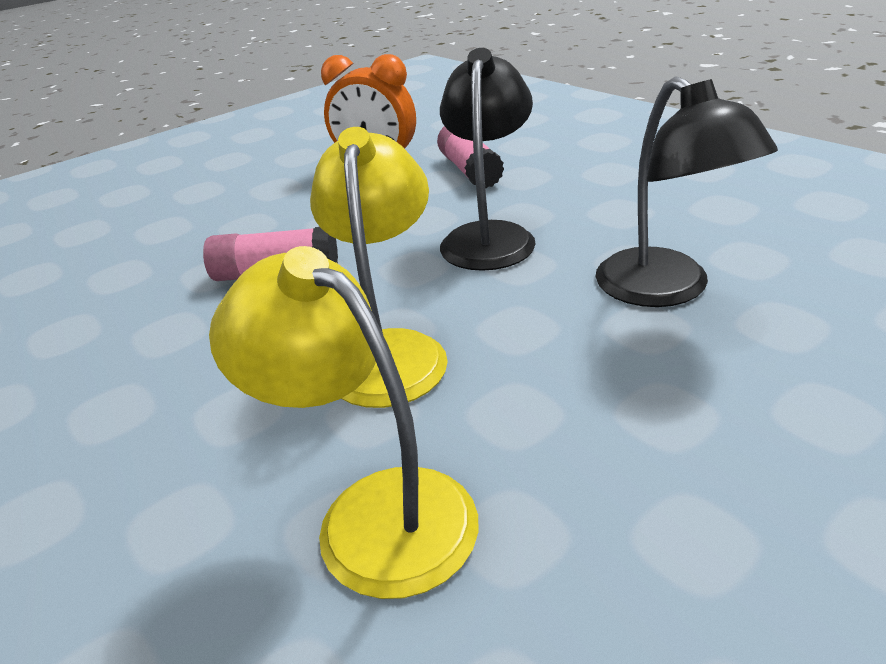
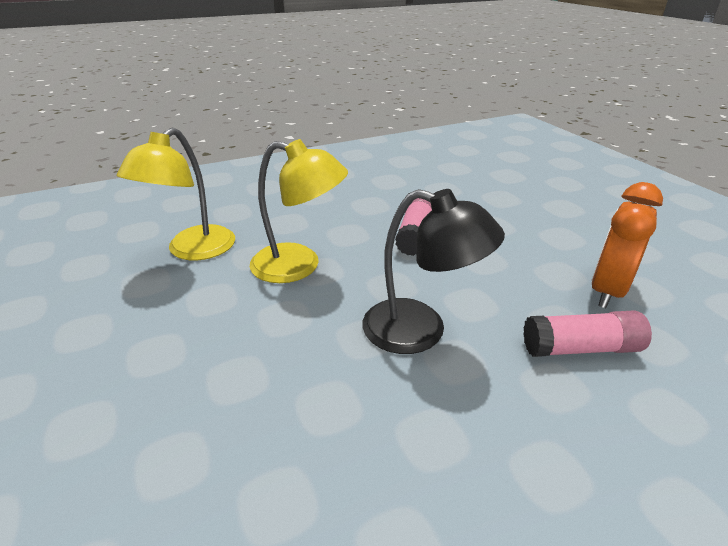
camera: 100 degrees right, 0 degrees up
yellow lamp [209,246,478,599] -> yellow lamp turned 150 degrees clockwise [117,127,235,260]
black lamp [596,76,778,307] -> none

